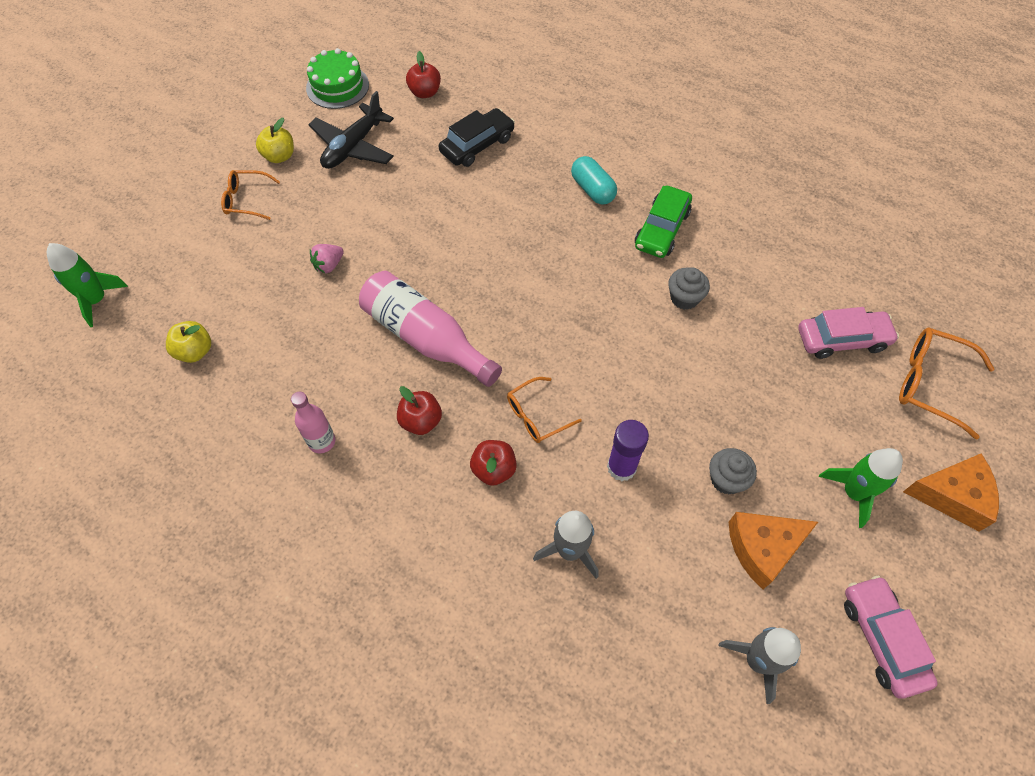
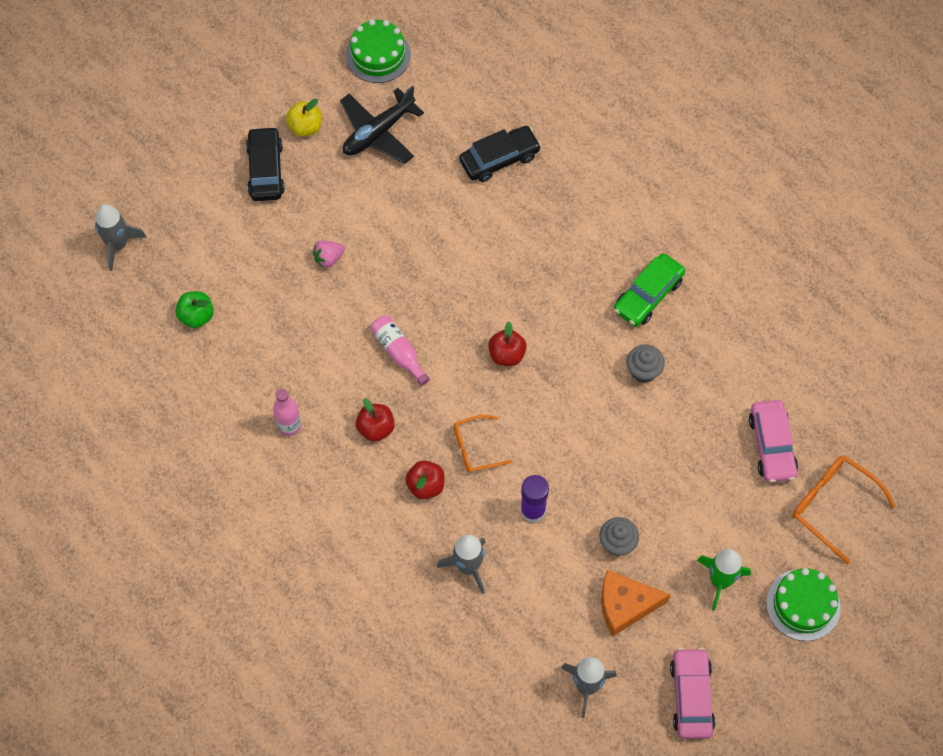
camera: 15 degrees right, 5 degrees up
green rocket [47,243,128,327] -> grey rocket [95,204,147,271]
yellow apple [166,321,211,363] -> green apple [175,291,214,328]
orange glasses [221,170,280,220] -> black car [246,126,285,201]
pink bottle [359,271,502,387] -> pink bottle [370,316,430,386], size x0.55
red apple [406,51,441,98] -> red apple moved to [488,322,527,366]
turquoise capsule [571,156,617,205] -> none
pink car [798,307,899,359] -> pink car turned 75 degrees clockwise [749,400,798,483]
orange cheese [903,453,999,532] -> green cake [766,568,841,641]

